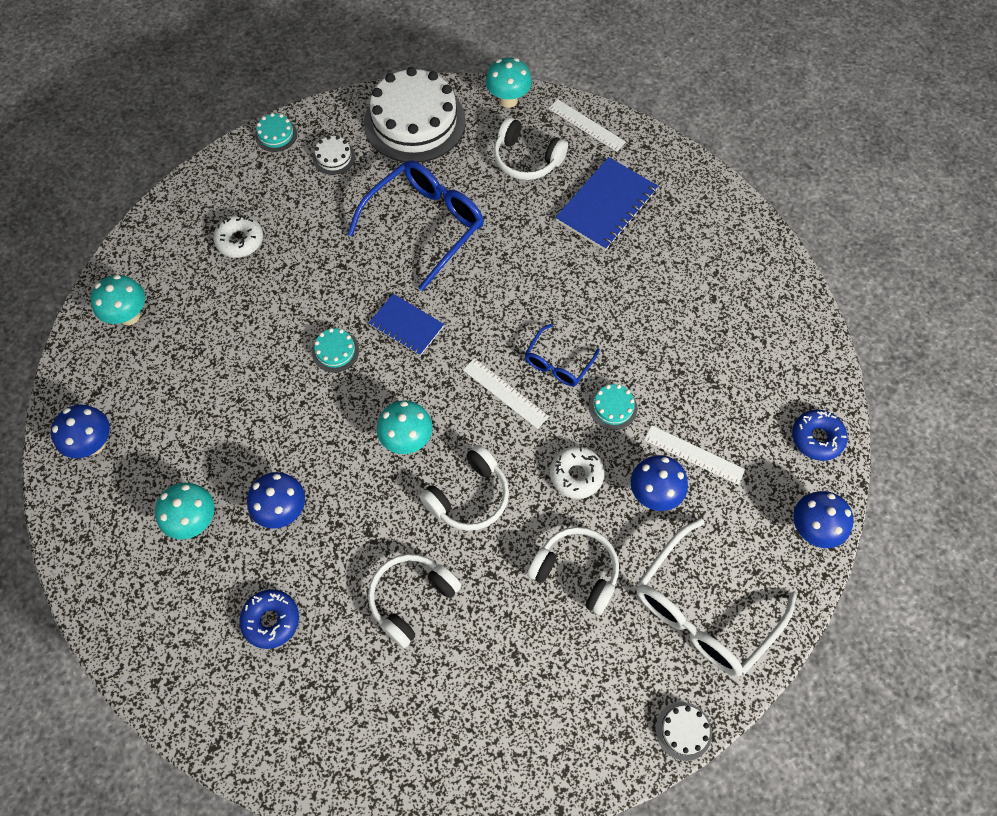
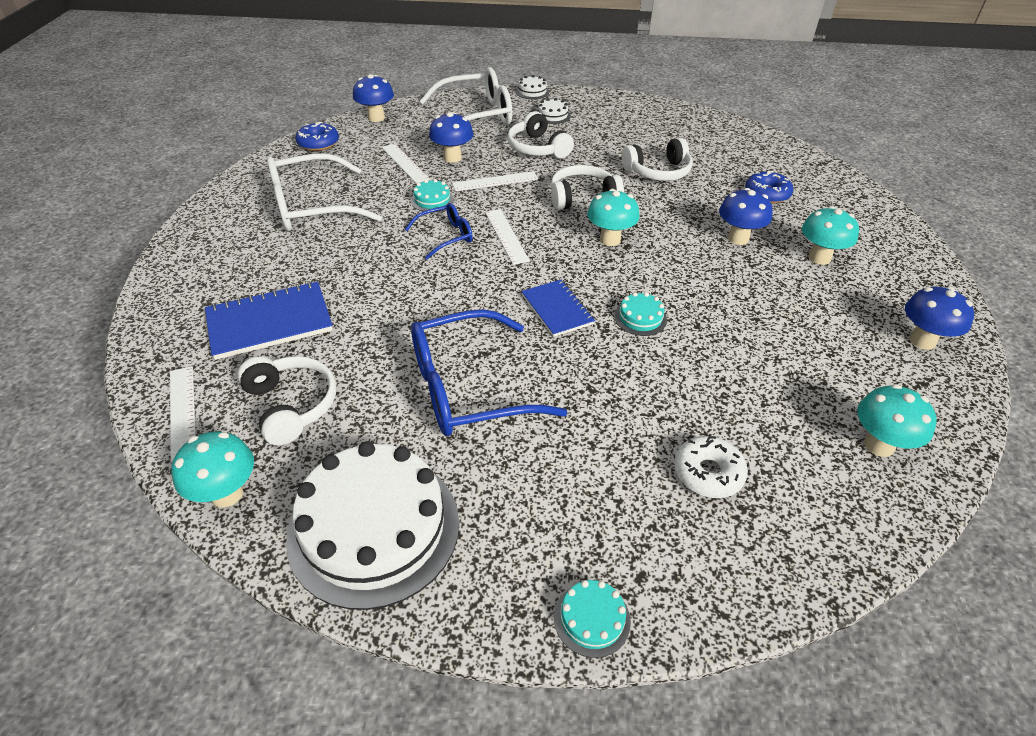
camera: 150 degrees left, 20 degrees down
white cake [313,136,355,175] -> white cake moved to [537,98,571,124]
white donut [550,446,605,499] -> white ruler [452,171,538,191]
none -> white glasses [267,153,382,231]

